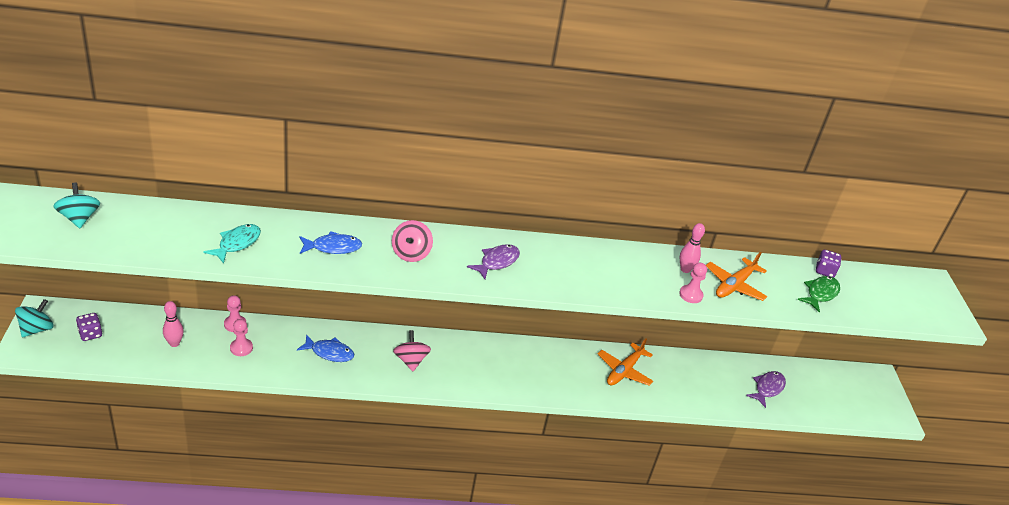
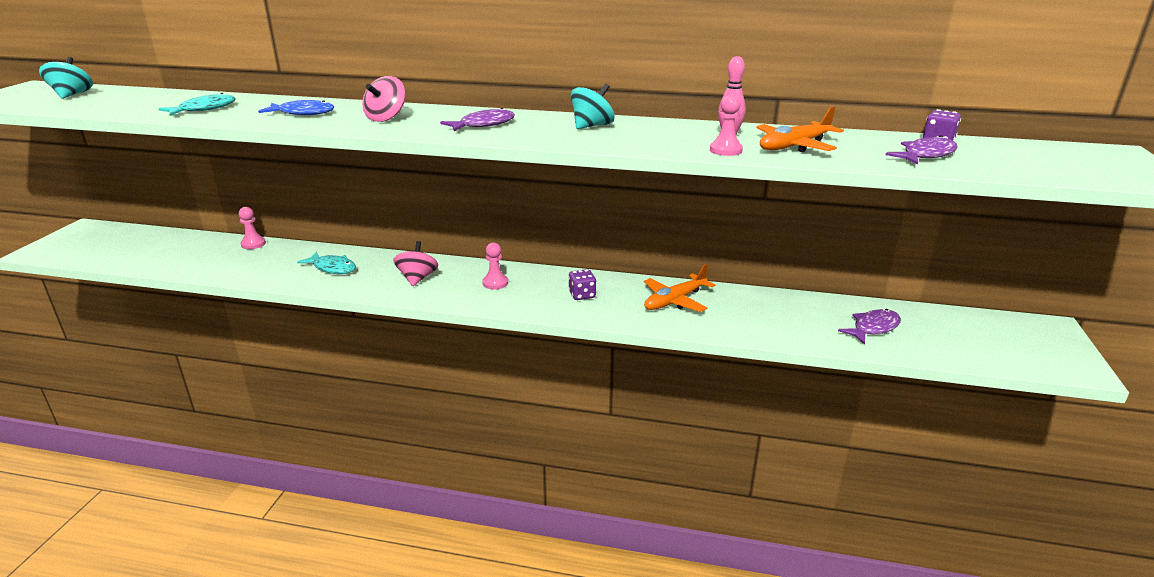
camera: 20 degrees right, 10 degrees down
turquoise spinning top [15,299,53,338] -> turquoise spinning top moved to [571,83,615,129]
purple dice [76,313,103,341] -> purple dice moved to [568,269,596,300]
pink bowling pin [163,301,184,347] -> none
pink pawn [230,319,253,356] -> pink pawn moved to [482,242,508,290]
blue fish [297,334,354,362] -> turquoise fish [297,252,356,274]
green fish [797,276,840,312] -> purple fish [886,135,957,165]

